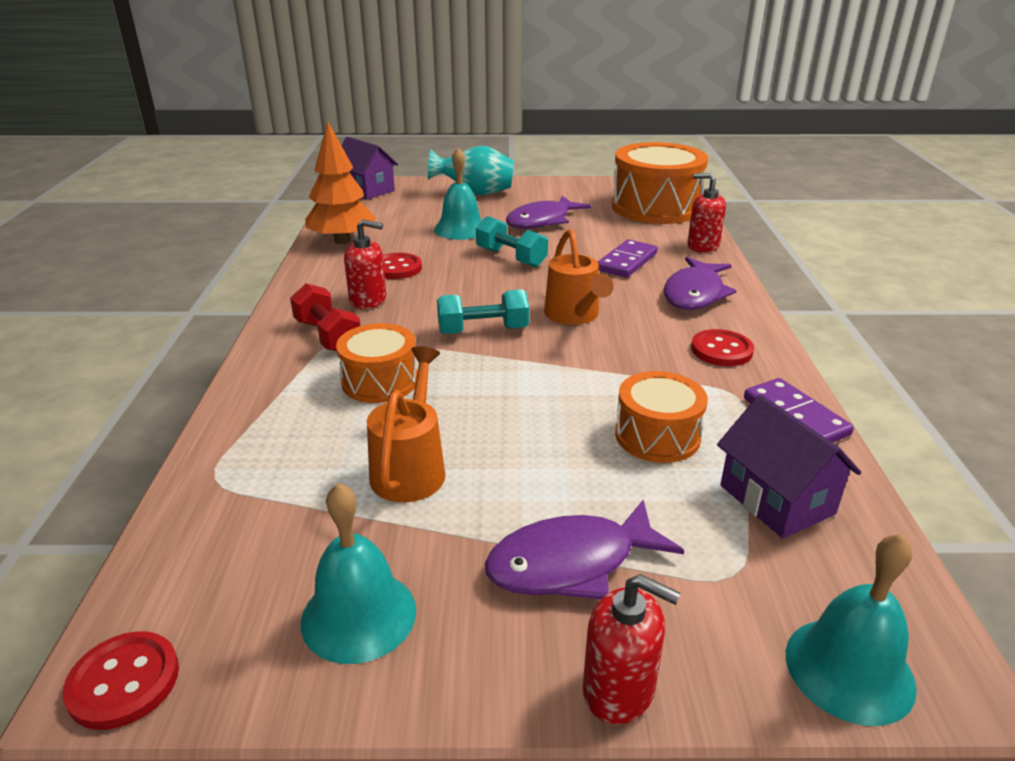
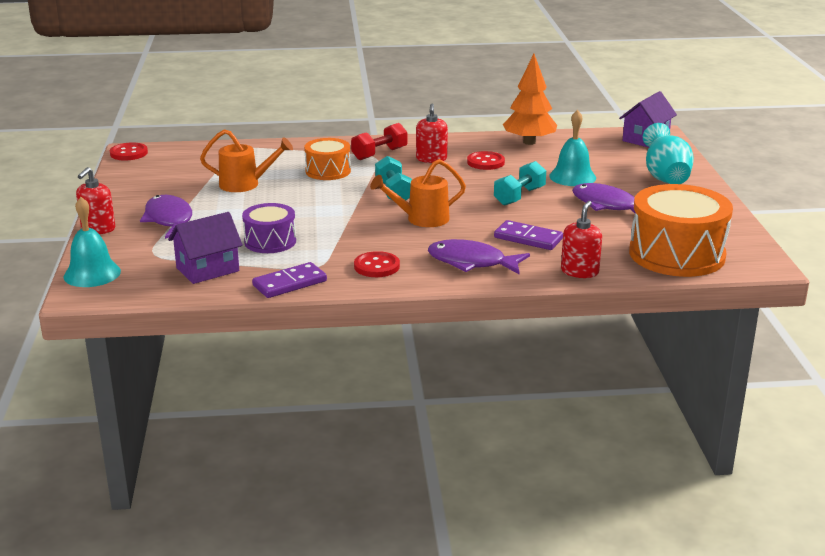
camera: 85 degrees right, 5 degrees down
turquoise bell [301,483,416,664] -> none
orange drum [615,371,708,463] -> purple drum [242,203,296,253]

